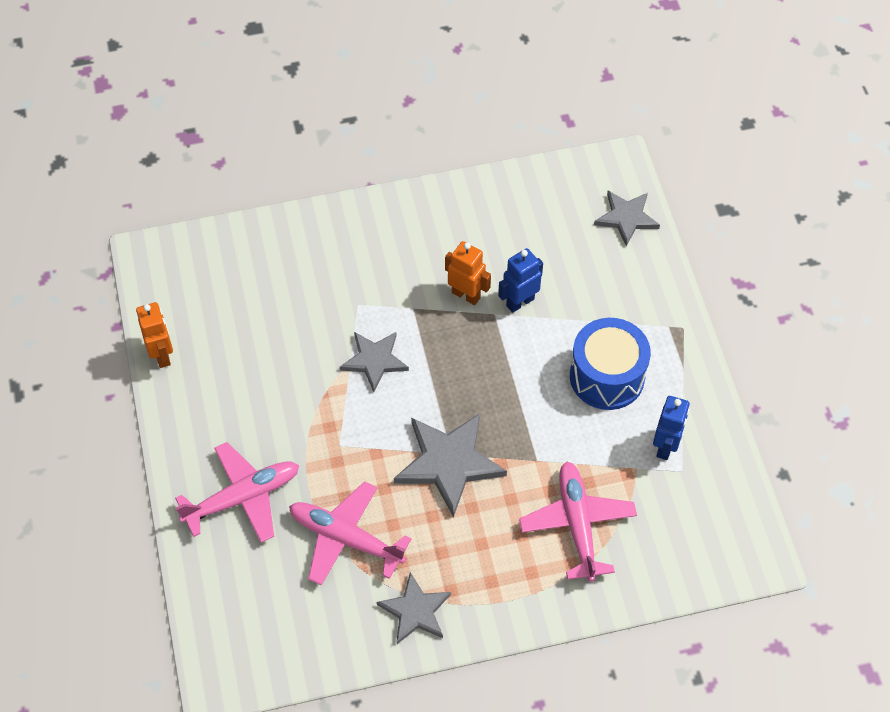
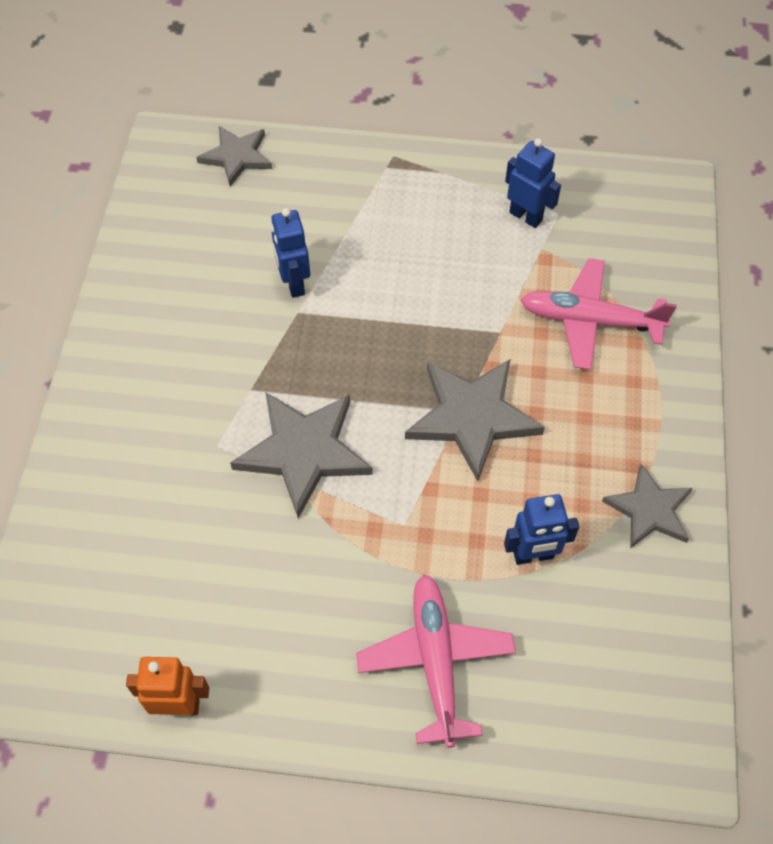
camera: 70 degrees left, 0 degrees up
pink plane [289,481,412,585] -> blue robot [504,494,579,565]
grey star [340,332,409,392] -> grey star [230,392,373,518], size x1.58
orange robot [445,241,491,305] -> none
blue drum [570,318,651,410] -> none

